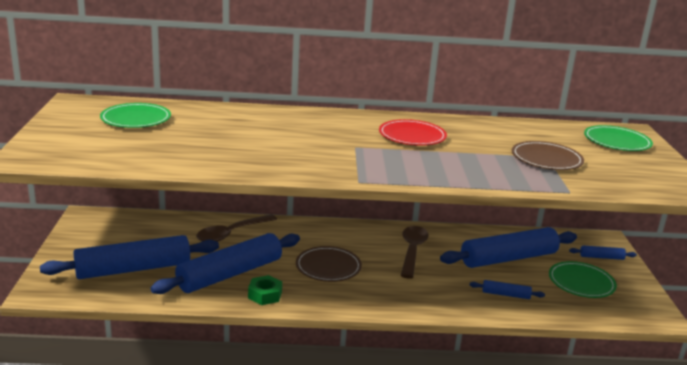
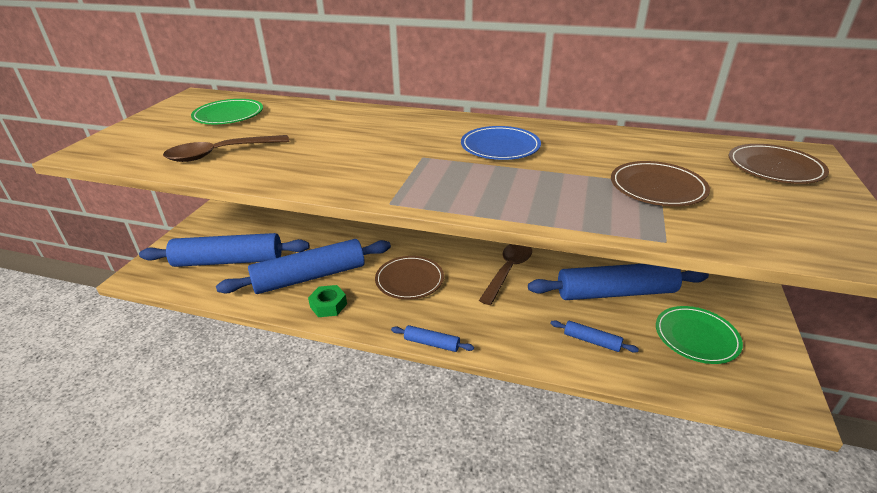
camera: 20 degrees right, 10 degrees up
brown spoon [196,214,277,242] -> brown spoon moved to [163,135,289,162]
red plate [379,119,447,146] -> blue plate [461,126,541,160]
blue rolling pin [569,245,637,260] -> blue rolling pin moved to [391,325,474,352]
green plate [584,125,653,151] -> brown plate [729,144,829,184]

